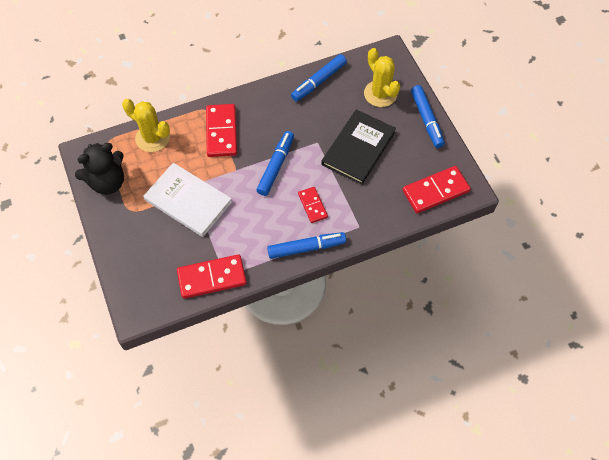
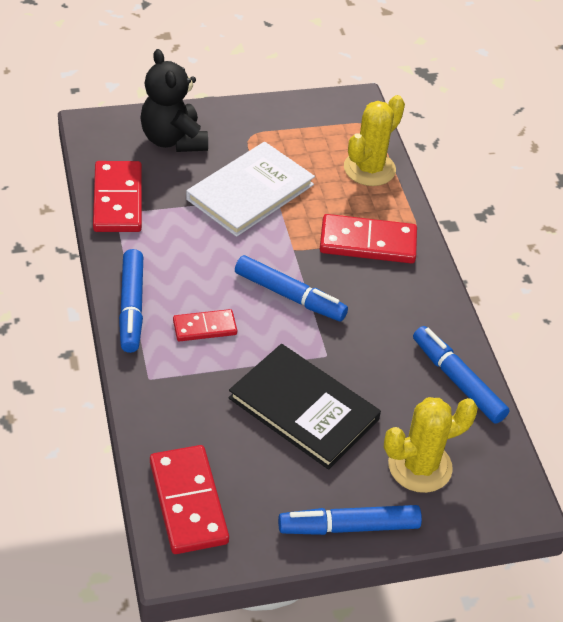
camera: 95 degrees right, 15 degrees down
black teddy bear [75,143,124,195] -> black teddy bear moved to [140,49,208,152]

